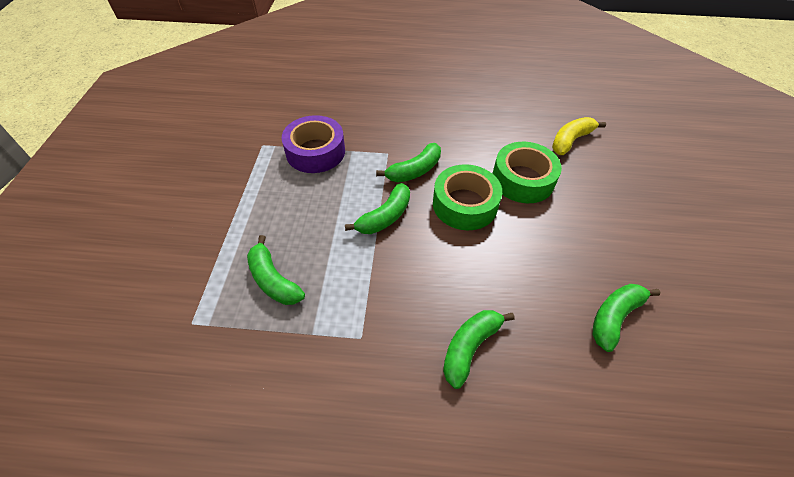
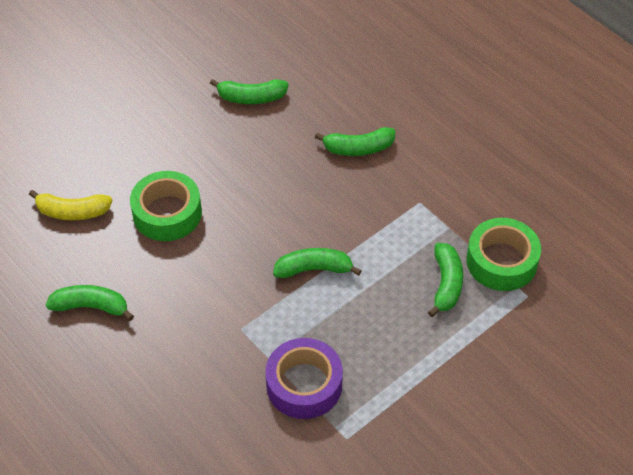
camera: 135 degrees left, 0 degrees up
green banana [376,143,441,183] -> green banana moved to [46,285,134,321]
green tape [433,164,502,230] -> green tape moved to [466,218,541,291]

